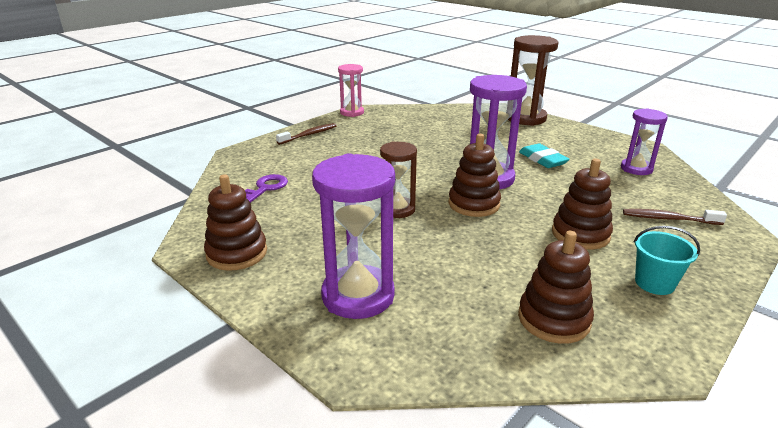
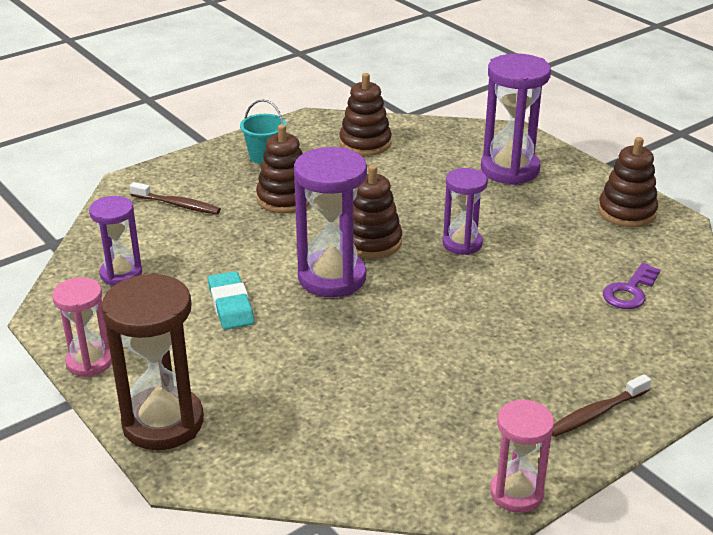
camera: 170 degrees left, 5 degrees up
brown hourglass [380,141,417,218] -> purple hourglass [442,168,488,255]
none -> pink hourglass [52,277,112,377]

